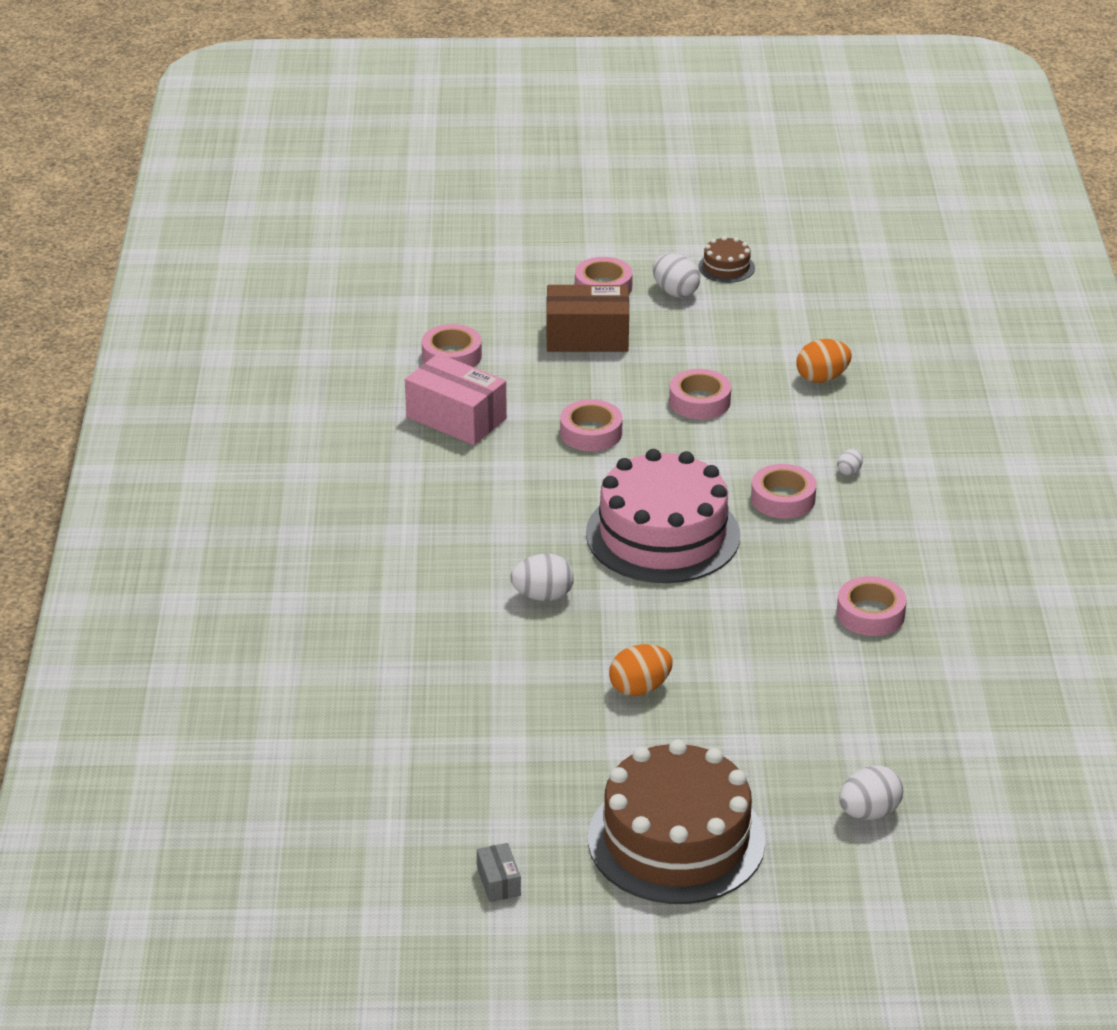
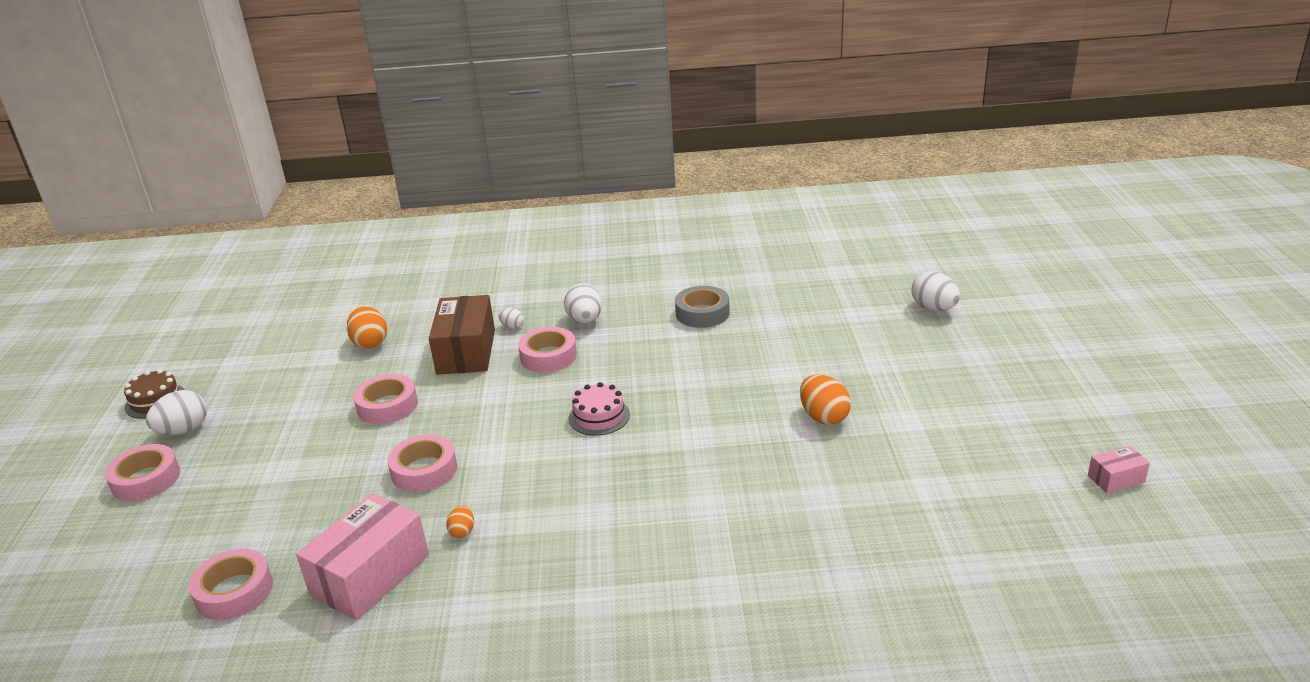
camera: 90 degrees left, 5 degrees down
grey box [477,843,521,902] -> pink box [1088,446,1150,493]
white egg [510,554,574,601] -> white egg moved to [564,284,602,324]
brown box [546,285,629,352] -> brown box moved to [429,295,495,375]
pink cake [586,449,740,583] -> pink cake [568,382,630,436], size x0.42
brown cake [588,739,765,904] -> none
pink tape [837,576,907,636] -> grey tape [675,286,730,328]
none -> orange egg [446,505,474,538]

